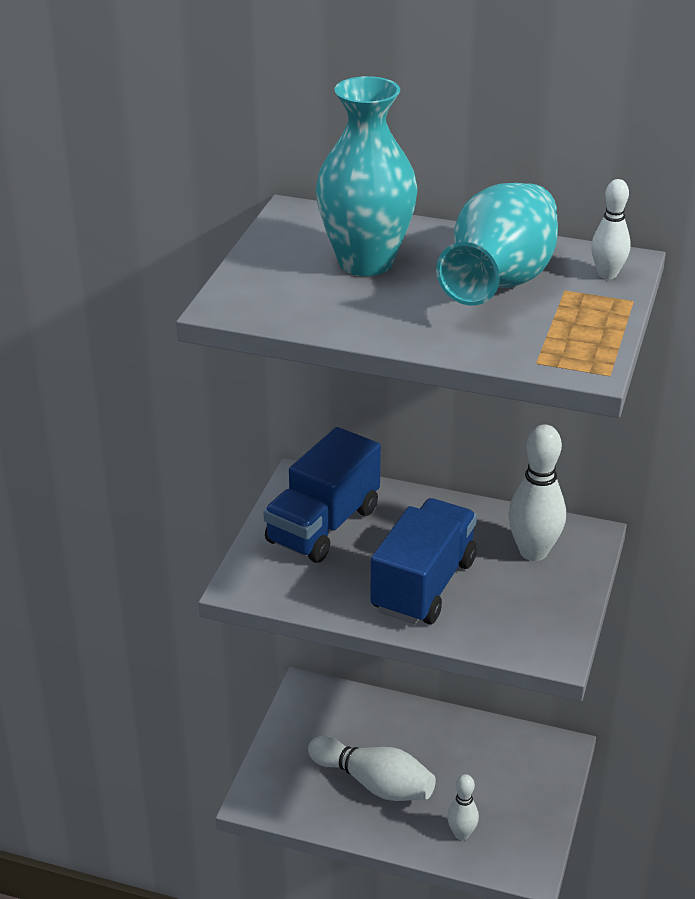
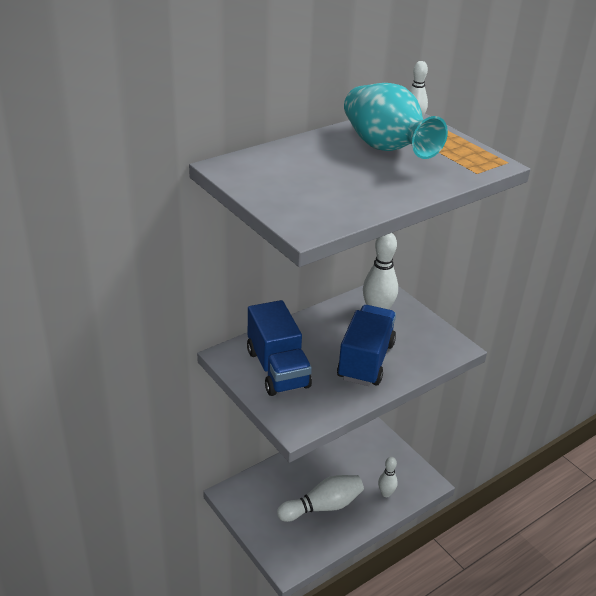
camera: 55 degrees left, 0 degrees up
turquoise vase [316,76,418,276] -> none
blue truck [370,498,477,624] -> blue truck turned 45 degrees clockwise [337,305,396,386]

